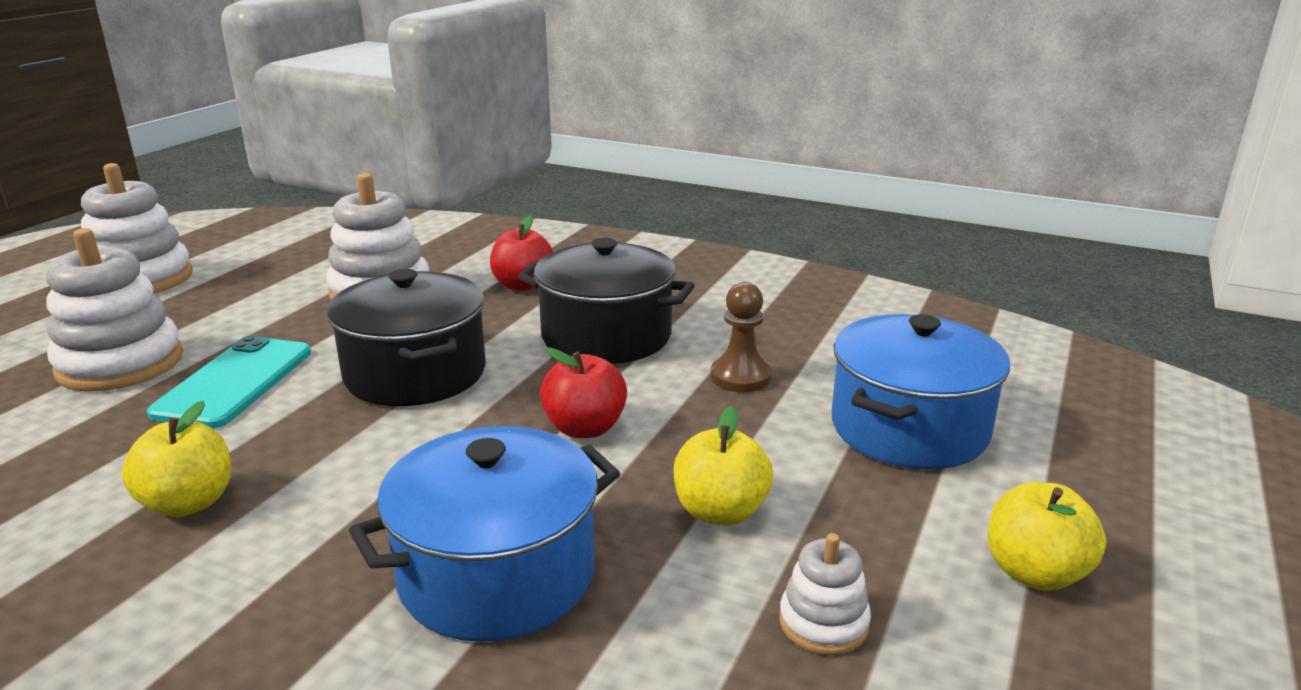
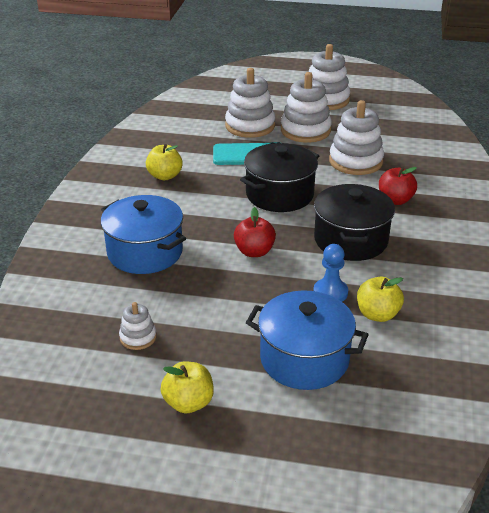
camera: 75 degrees right, 10 degrees up
yellow apple [673,406,773,526] -> yellow apple moved to [357,277,404,322]
brown pawn [711,282,772,392] -> blue pawn [313,244,348,302]
none -> white stacking toy [281,72,332,143]

